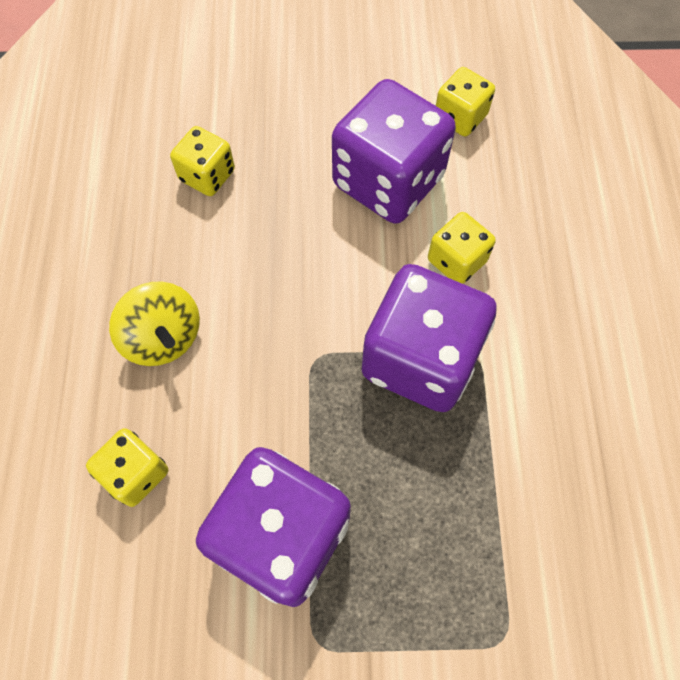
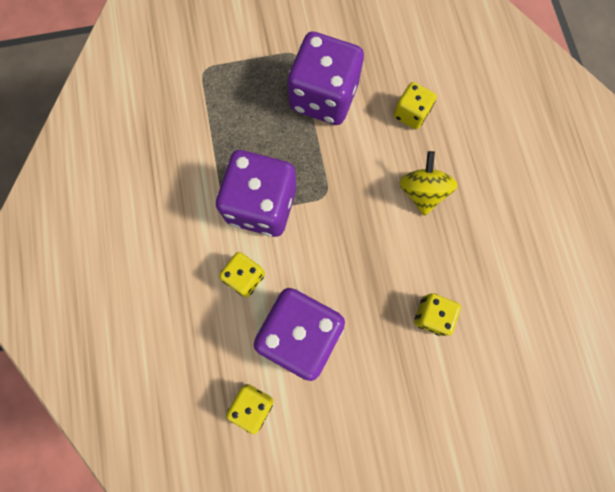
camera: 170 degrees right, 10 degrees up
yellow spinning top [109,282,200,366] -> yellow spinning top turned 45 degrees clockwise [399,151,457,216]

